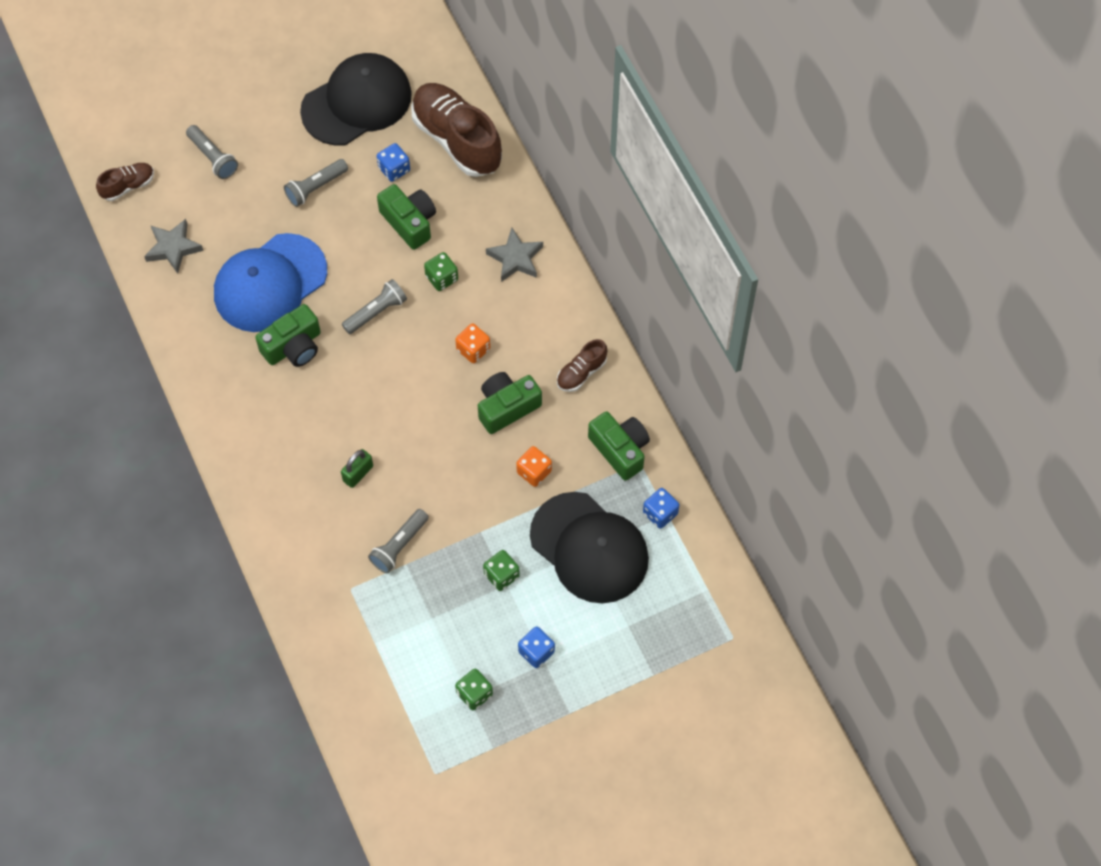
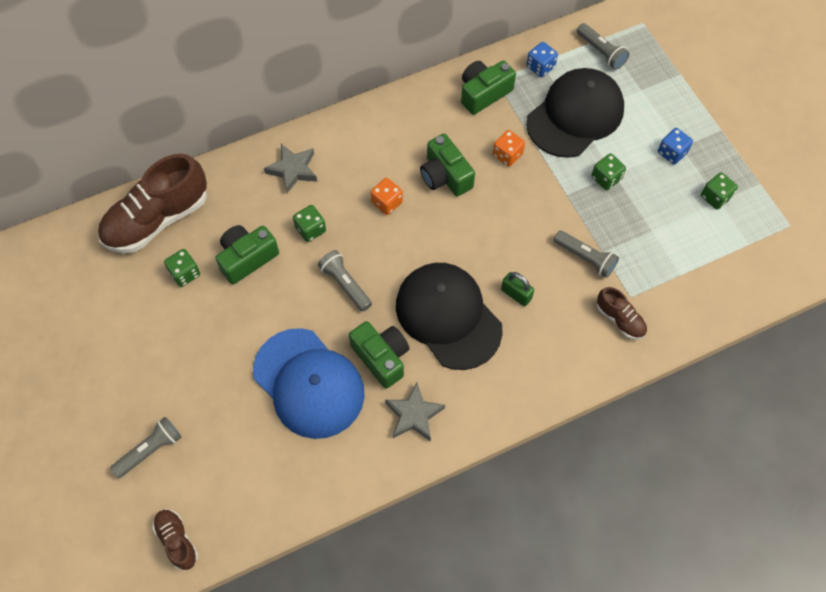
camera: 90 degrees left, 0 degrees up
grey star [144,219,203,274] -> grey star moved to [385,383,445,442]
grey flashlight [284,159,348,207] -> grey flashlight moved to [577,23,630,70]
black cap [300,53,412,146] -> black cap moved to [396,263,503,370]
blue dice [377,143,410,182] -> green dice [164,249,200,287]
brown shoe [557,339,607,392] -> brown shoe moved to [597,287,647,340]

